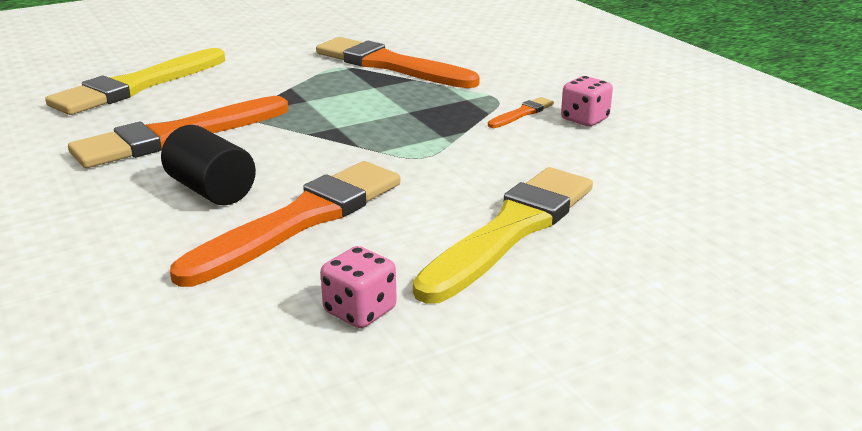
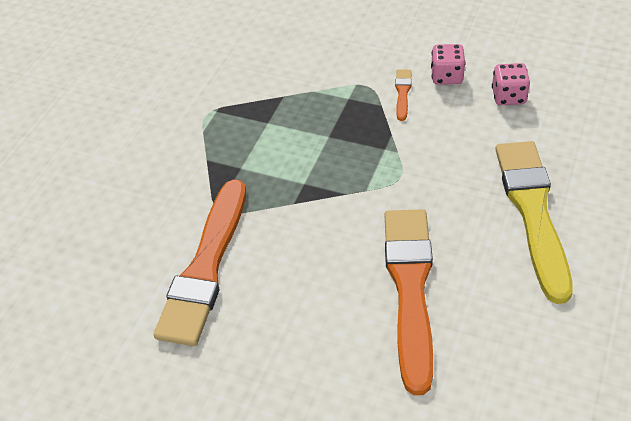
camera: 35 degrees left, 20 degrees up
yellow brush [45,48,225,115] -> none
black cylinder [161,125,256,205] -> none
orange brush [316,37,480,88] -> none
pink dice [320,246,397,328] -> pink dice moved to [492,63,530,105]

